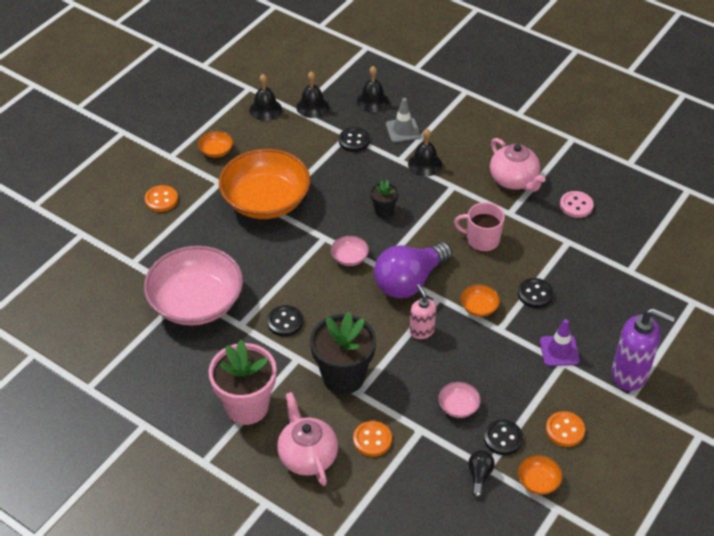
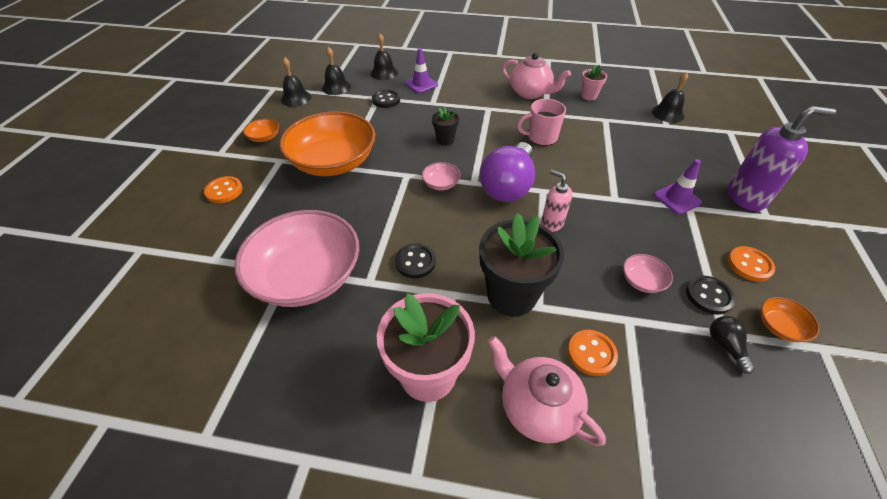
camera: 25 degrees left, 0 degrees up
grey traffic cone [386,98,421,142] -> purple traffic cone [405,48,438,93]
black bell [408,129,442,176] -> black bell moved to [652,72,688,123]
orange bowl [460,285,500,317] -> none
black button [518,278,554,308] -> none
pink button [560,191,594,218] -> pink flower pot [581,65,607,101]

